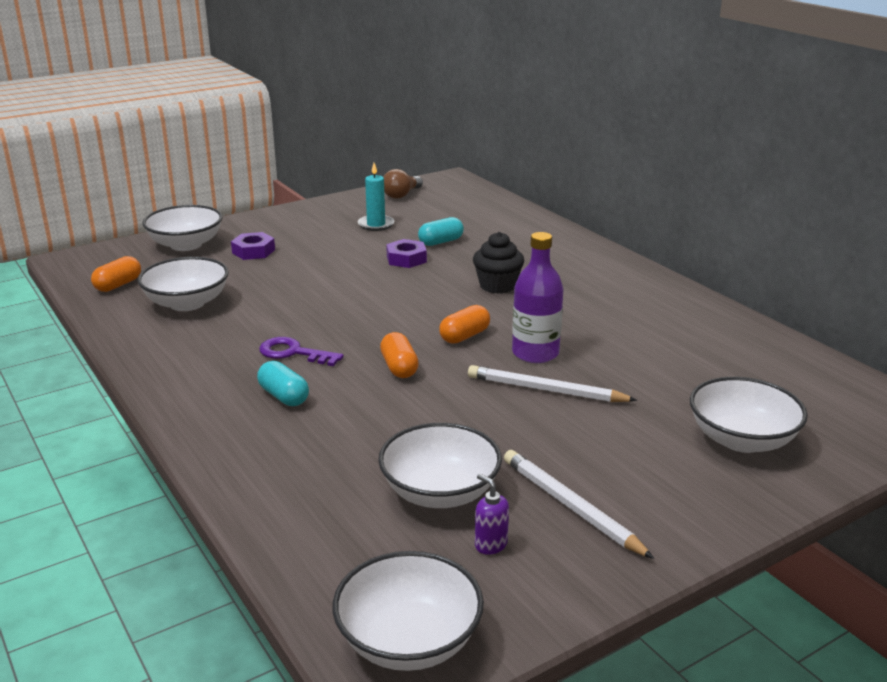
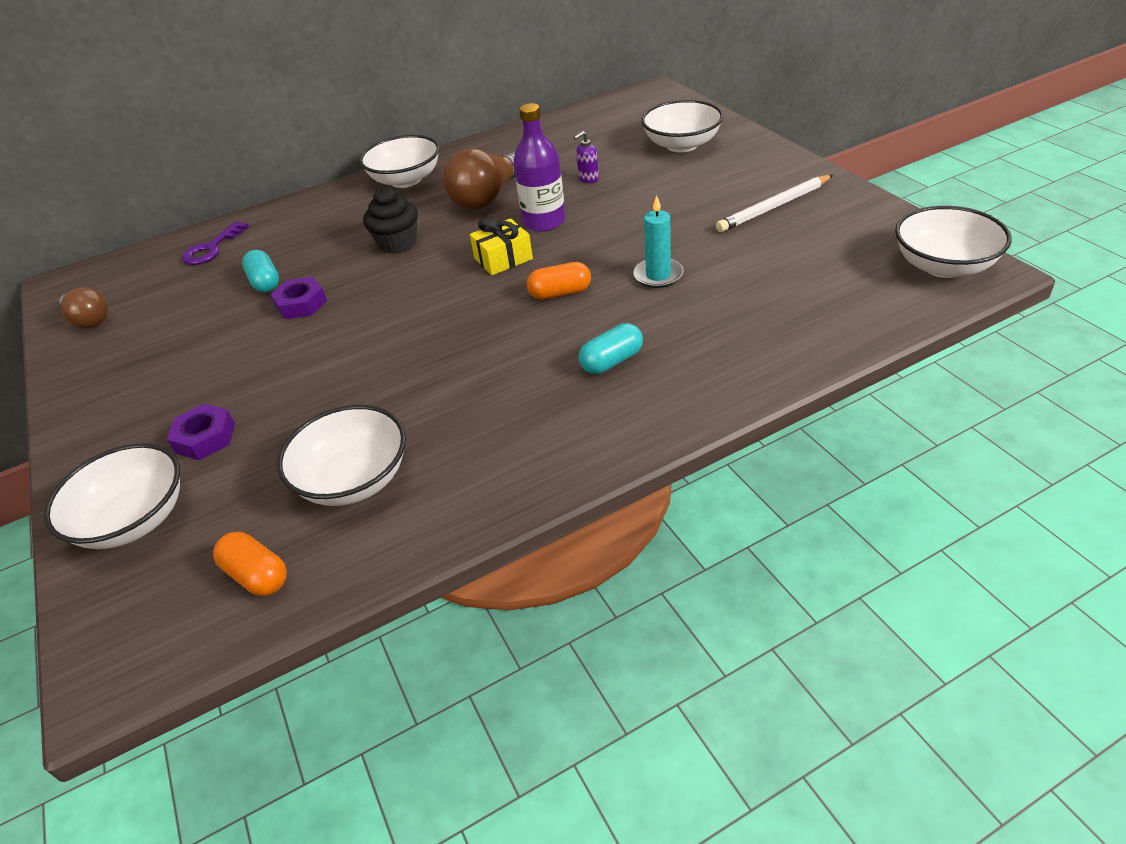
camera: 80 degrees left, 15 degrees up
purple key [259,337,344,366] -> purple key moved to [182,221,249,265]
turquoise candle [358,163,395,231] -> turquoise candle moved to [633,195,684,288]
white bowl [378,423,502,508] -> white bowl moved to [359,135,440,188]
orange capsule [439,305,490,344] -> yellow gift [470,218,533,275]
white pencil [468,365,637,402] -> none
purple soap dispenser [475,474,509,555] -> purple soap dispenser moved to [574,131,599,183]
none -> brown light bulb [443,148,516,209]

